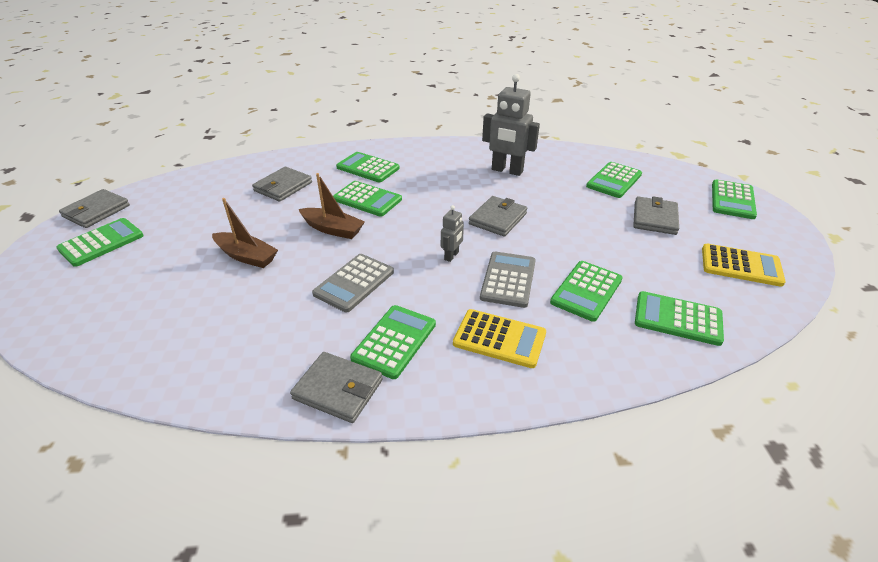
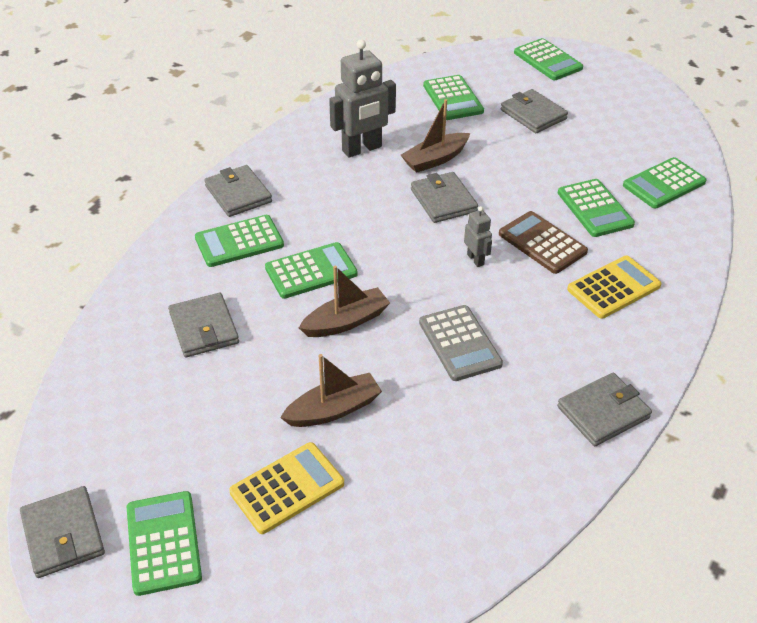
camera: 55 degrees left, 5 degrees up
green calculator [350,305,436,379] -> none
grey calculator [480,252,536,308] -> brown calculator [499,211,588,274]
yellow calculator [702,244,786,287] -> yellow calculator moved to [229,442,344,534]
none -> grey wallet [204,165,272,217]
none -> brown boat [401,99,470,173]

